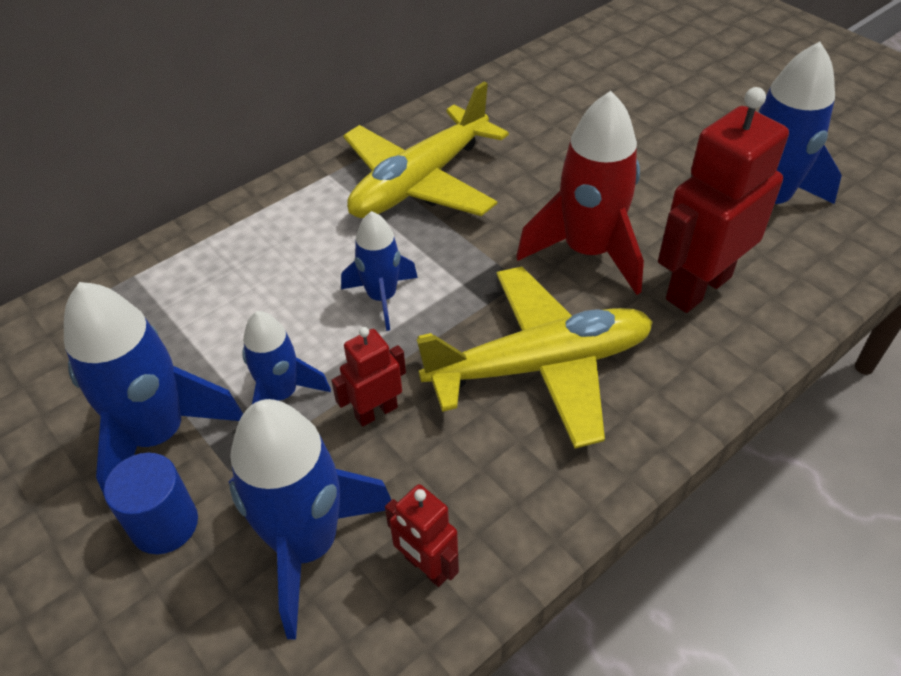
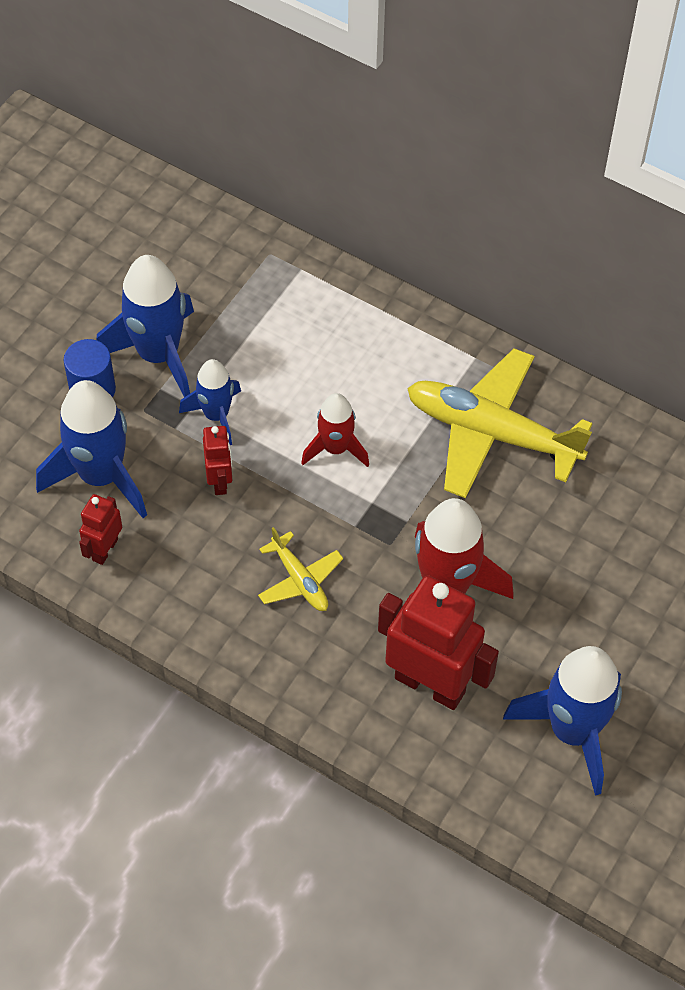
camera: 70 degrees right, 10 degrees up
red robot [331,327,406,427] -> red robot turned 45 degrees clockwise [203,426,232,495]
blue rocket [341,211,418,331] -> red rocket [301,393,369,467]
yellow plane [417,267,653,449] -> yellow plane [258,527,343,611], size x0.49

